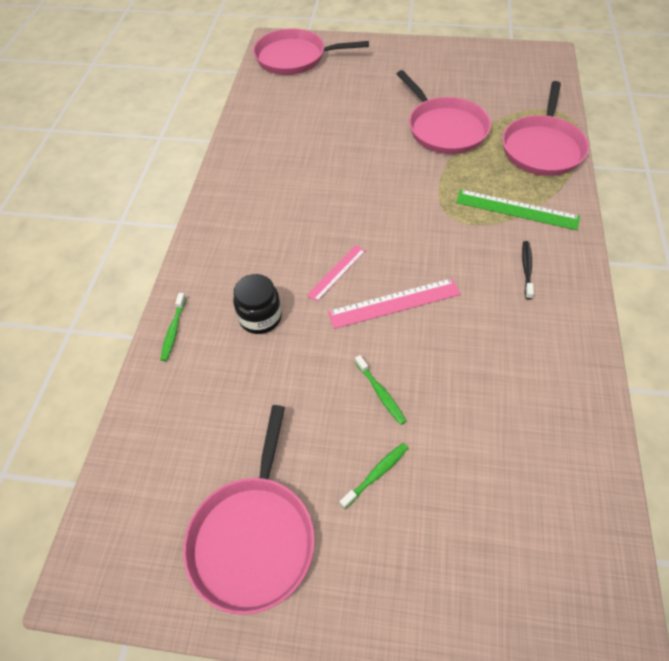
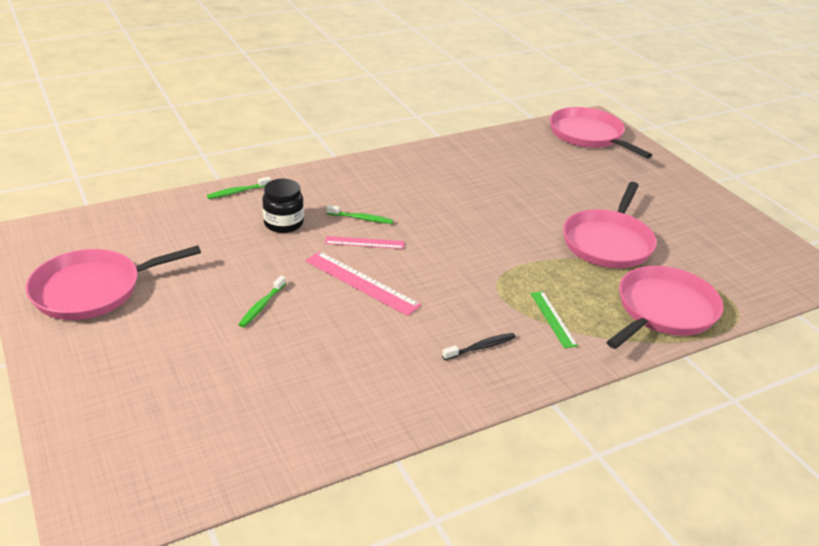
camera: 50 degrees right, 20 degrees down
green toothbrush [340,443,408,509] -> green toothbrush moved to [326,205,393,224]
green ruler [456,190,580,230] -> green ruler [530,291,578,348], size x0.63
pink pan [502,81,589,176] -> pink pan turned 150 degrees clockwise [607,266,723,349]

